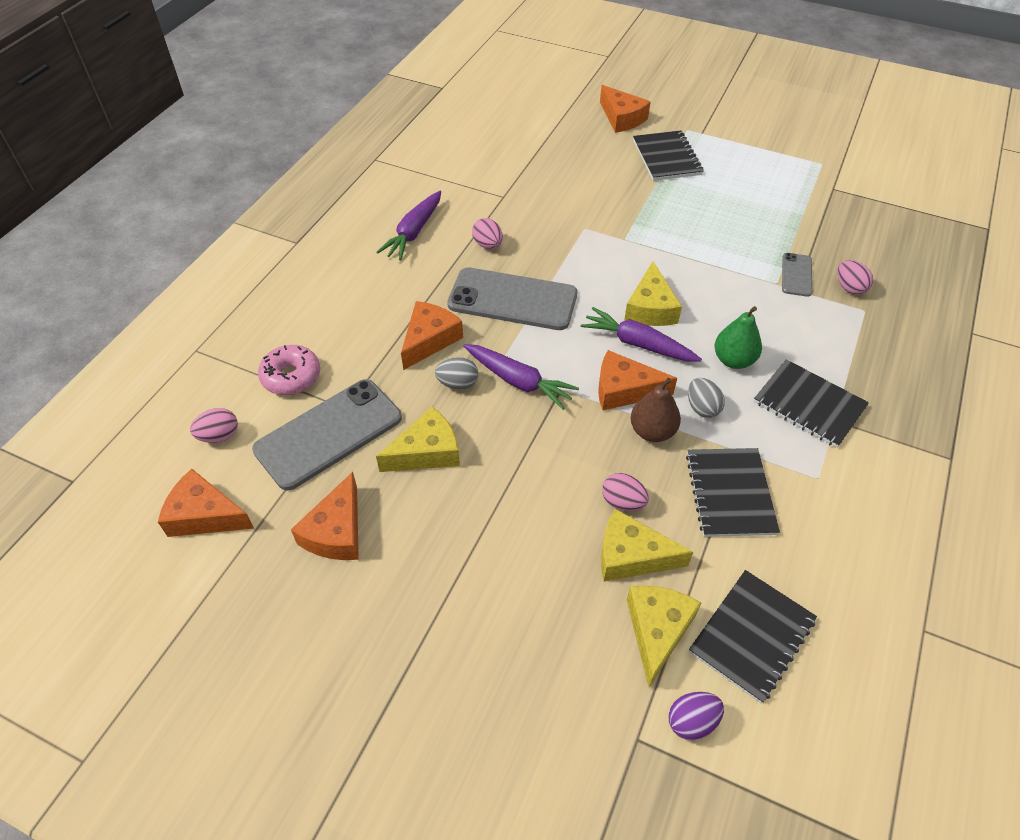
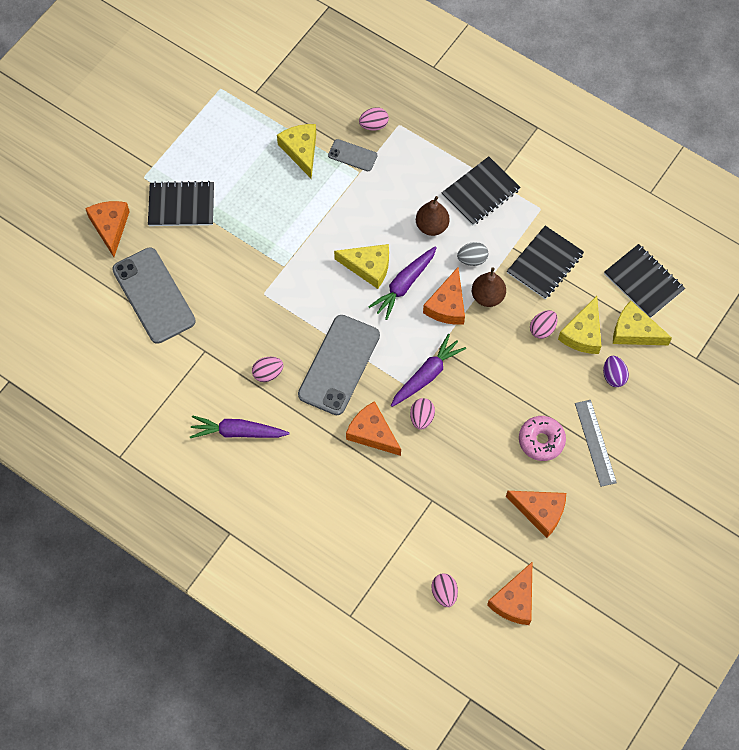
camera: 80 degrees left, 15 degrees up
grey phone [252,379,402,491] -> grey phone moved to [112,247,196,344]
pink donut [258,345,320,395] -> pink donut moved to [519,416,566,461]
purple carrot [376,191,441,261] -> purple carrot turned 150 degrees clockwise [190,415,290,438]
yellow cheese [376,407,460,472] -> yellow cheese moved to [277,124,316,179]
grey egg [435,357,478,390] -> pink egg [410,398,435,430]
orange cheese [600,85,651,133] -> orange cheese turned 75 degrees counterclockwise [85,201,130,257]
purple egg [668,692,724,740] -> purple egg moved to [603,356,629,387]
black notebook [686,448,780,537] -> black notebook turned 60 degrees counterclockwise [507,226,584,299]
green pear [714,306,762,369] -> brown pear [416,196,450,236]
none -> grey ruler [575,400,617,487]

